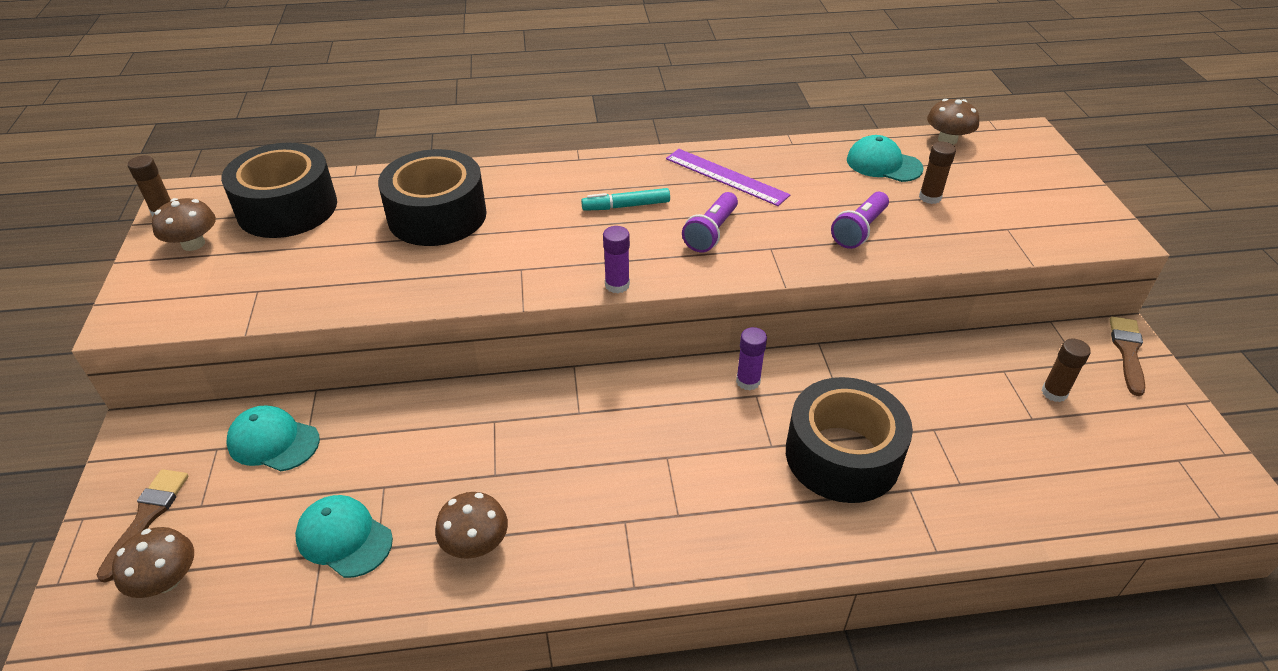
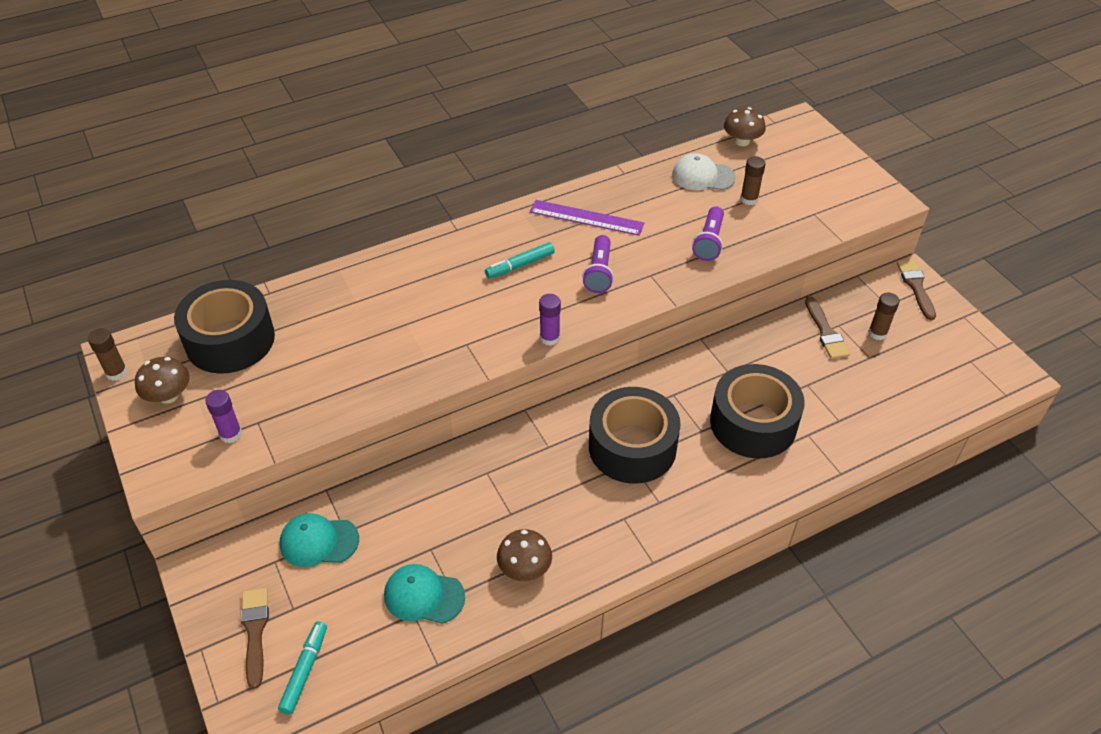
camera: 20 degrees left, 5 degrees up
brown mushroom [112,527,194,598] -> turquoise marker [278,621,327,714]
black tape [378,149,487,246] -> black tape moved to [589,387,681,484]
purple glue stick [736,327,767,390] -> purple glue stick moved to [205,390,242,443]
turquoise cap [847,135,924,182] -> white cap [672,153,736,190]
none -> brown brush [805,296,850,359]

